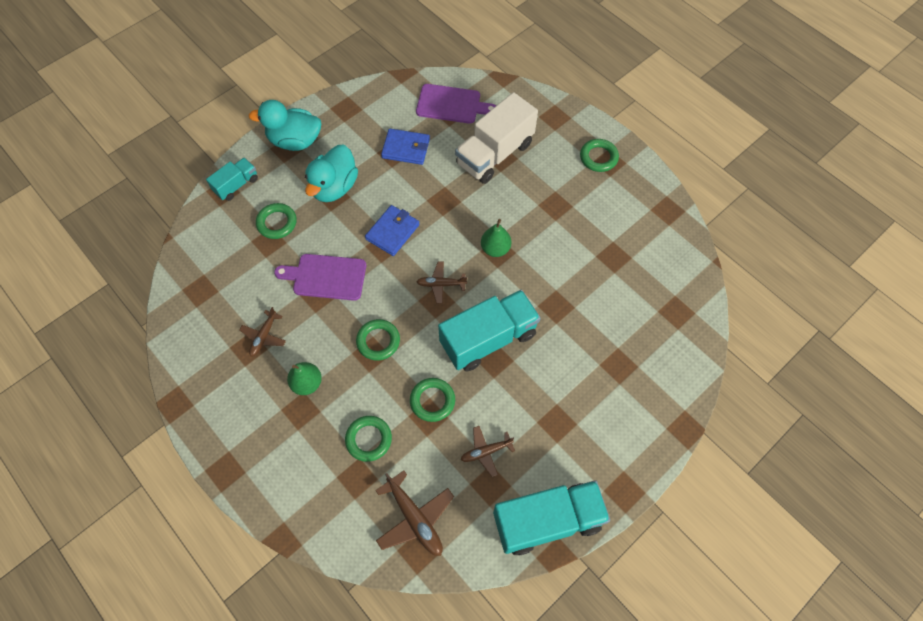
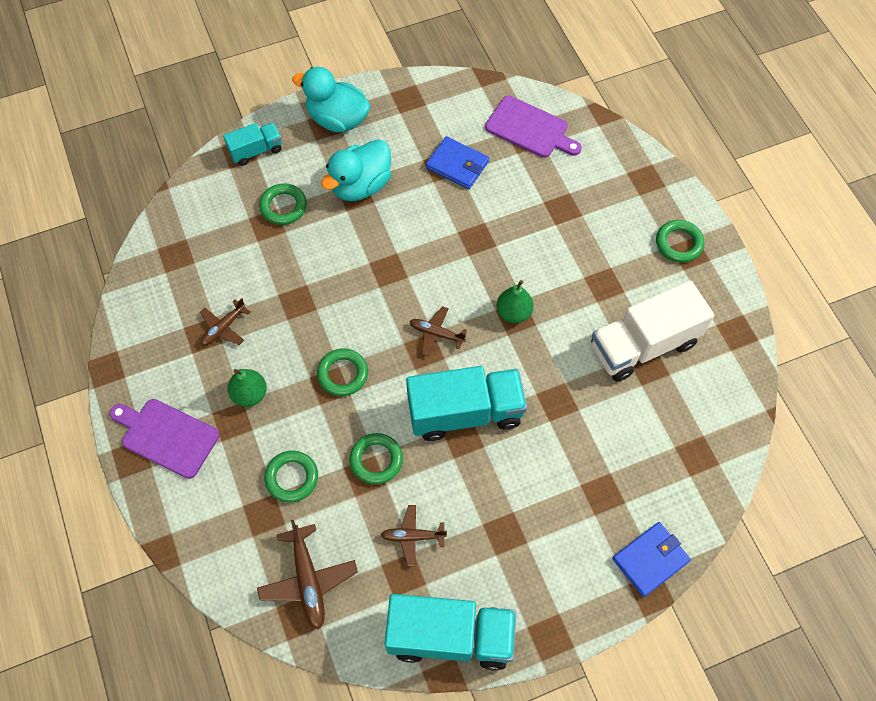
camera: 20 degrees right, 0 degrees up
purple cutting board [274,254,366,301] -> purple cutting board moved to [110,399,220,479]
blue wallet [365,205,420,256] -> blue wallet moved to [612,522,691,597]
white truck [455,92,538,184] -> white truck moved to [591,281,714,381]

